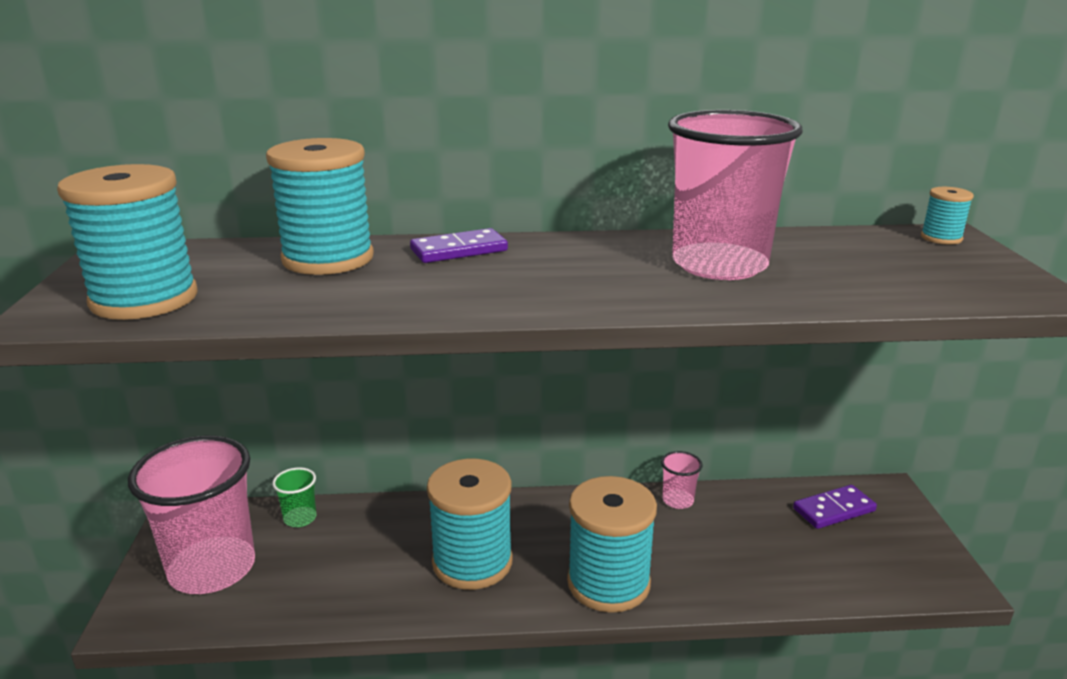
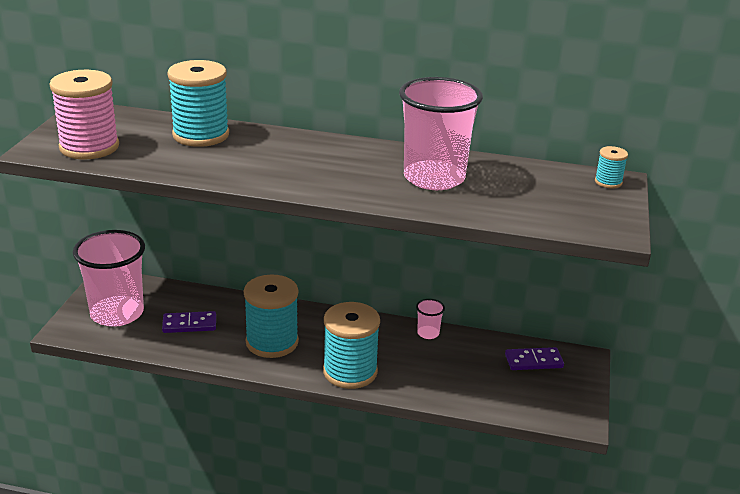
camera: 15 degrees right, 5 degrees up
turquoise spool [57,164,198,320] -> pink spool [50,70,119,159]
green cup [272,467,316,527] -> none
purple domino [410,228,508,263] -> purple domino moved to [162,311,216,333]

